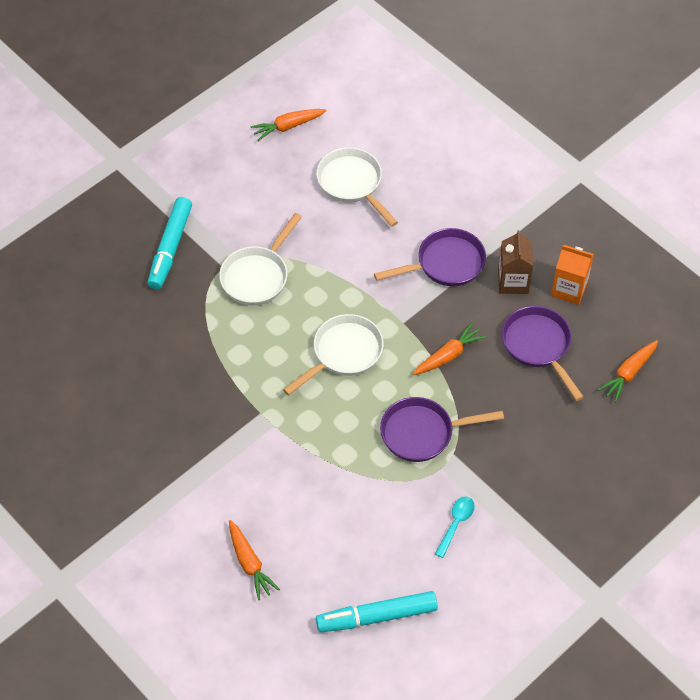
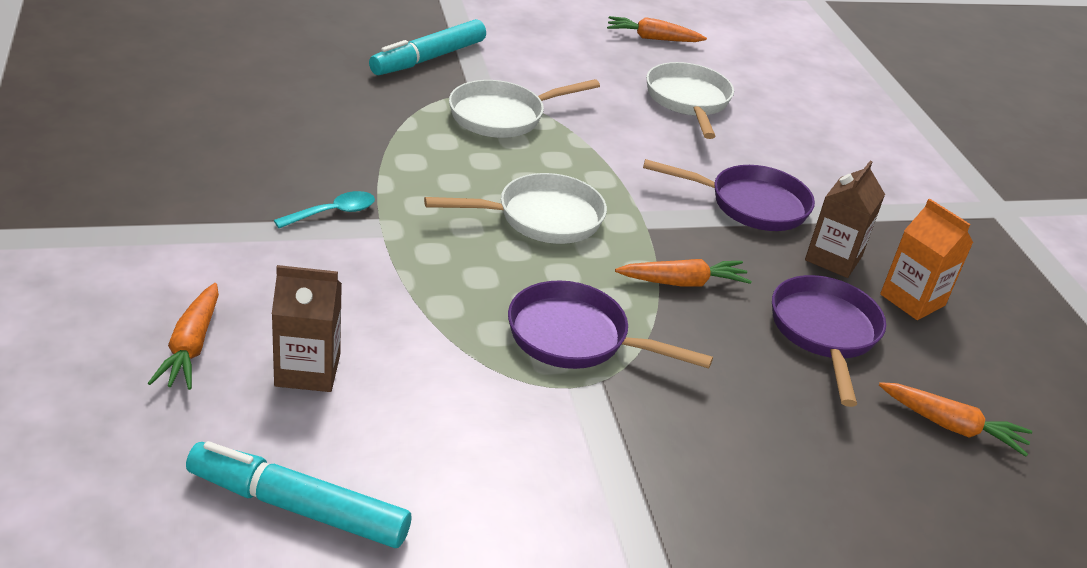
camera: 25 degrees right, 20 degrees down
turquoise spoon [435,496,475,558] -> turquoise spoon moved to [274,191,375,228]
orange carrot [598,340,658,402] -> orange carrot turned 135 degrees counterclockwise [879,382,1032,457]
none -> brown carton [272,265,342,392]

